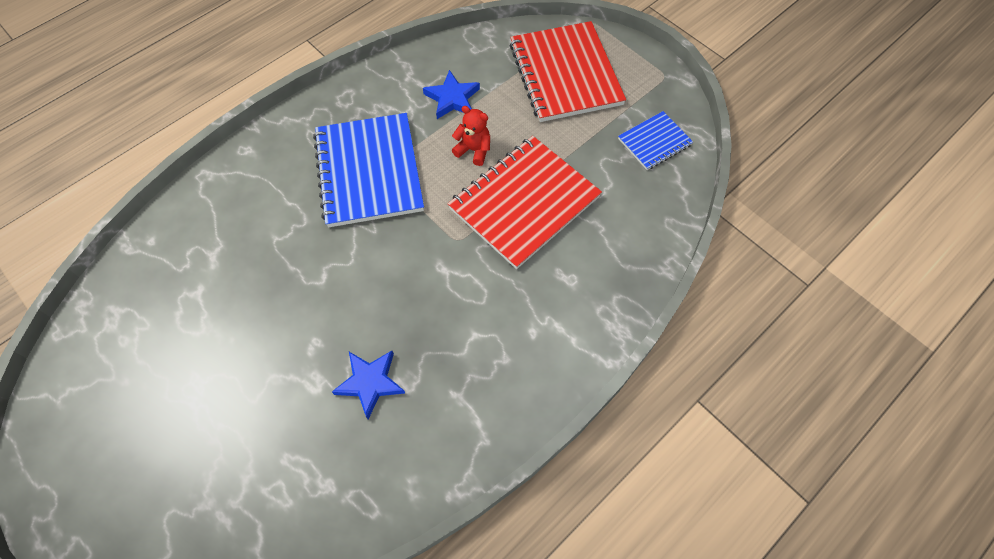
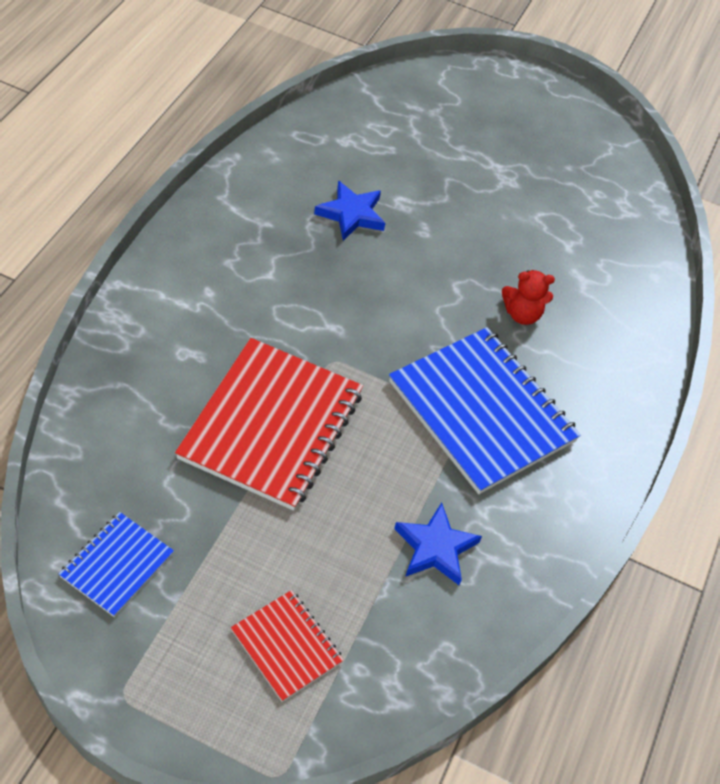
camera: 150 degrees right, 10 degrees down
red teddy bear [452,106,490,166] -> red teddy bear moved to [502,270,555,325]
red notebook [510,21,626,122] -> red notebook [231,590,344,702], size x0.51

